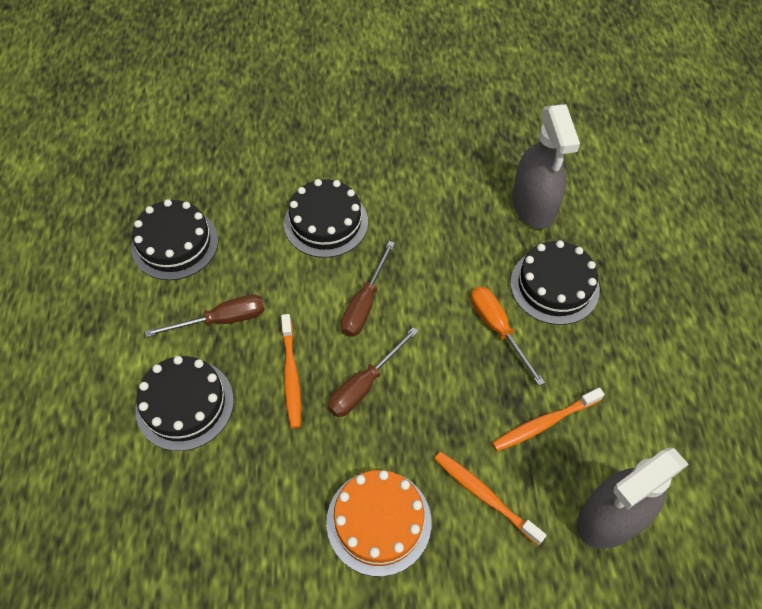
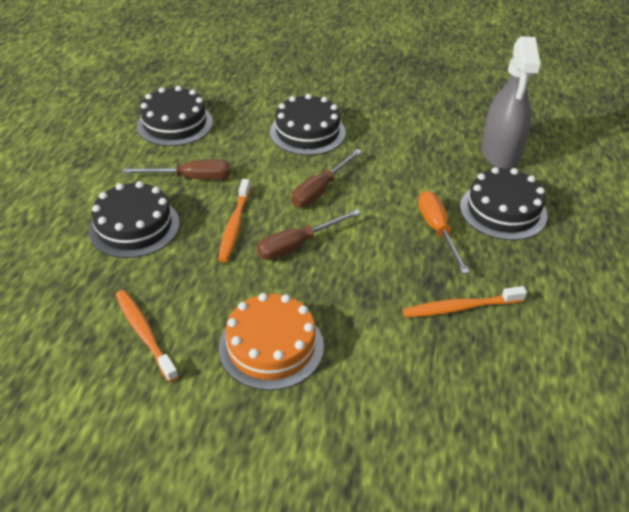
camera: 15 degrees right, 15 degrees down
orange toothbrush [434,452,547,545] -> orange toothbrush moved to [116,290,179,382]
grey spray bottle [577,448,689,549] -> none

